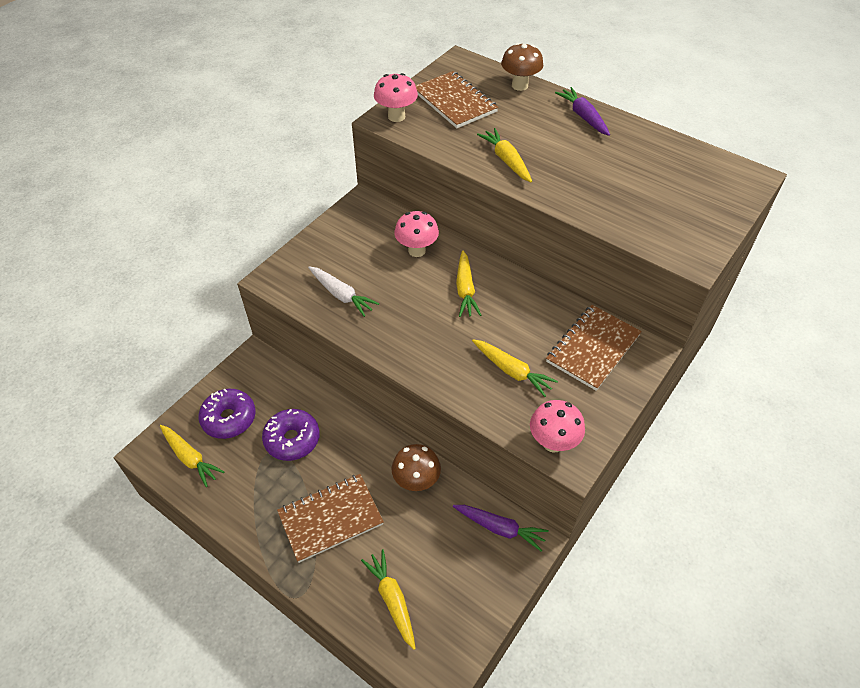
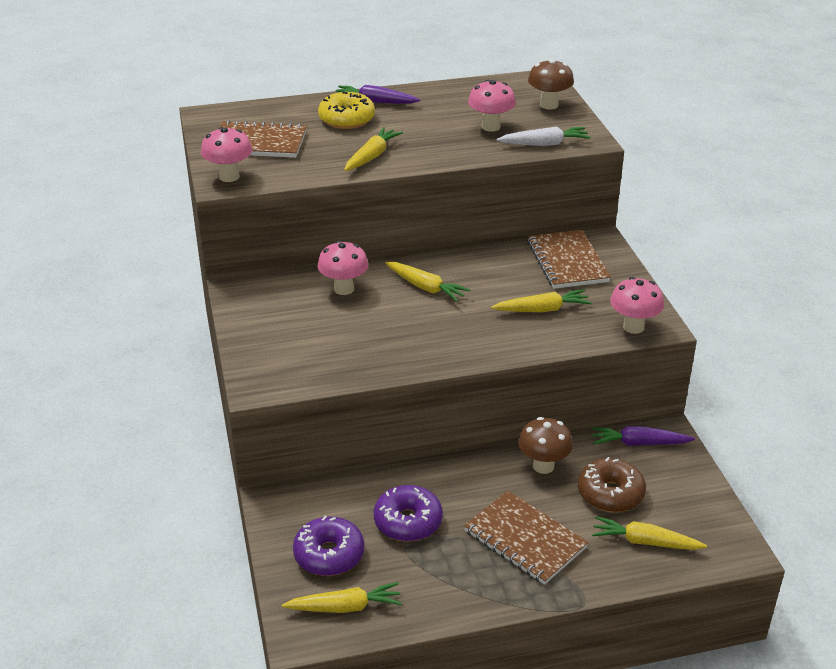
camera: 50 degrees left, 15 degrees down
brown notebook [277,474,384,563] -> brown notebook turned 60 degrees counterclockwise [464,491,589,585]
white carrot [308,266,379,317] -> white carrot moved to [497,126,591,146]
purple carrot [453,505,549,552] -> purple carrot turned 150 degrees counterclockwise [591,426,695,446]
yellow carrot [477,128,532,182] -> yellow carrot turned 105 degrees clockwise [344,127,403,171]
brown mushroom [501,43,544,91] -> brown mushroom moved to [528,59,574,109]
none -> yellow donut [318,92,375,129]
none -> pink mushroom [468,80,516,132]
none -> brown donut [578,457,646,512]

